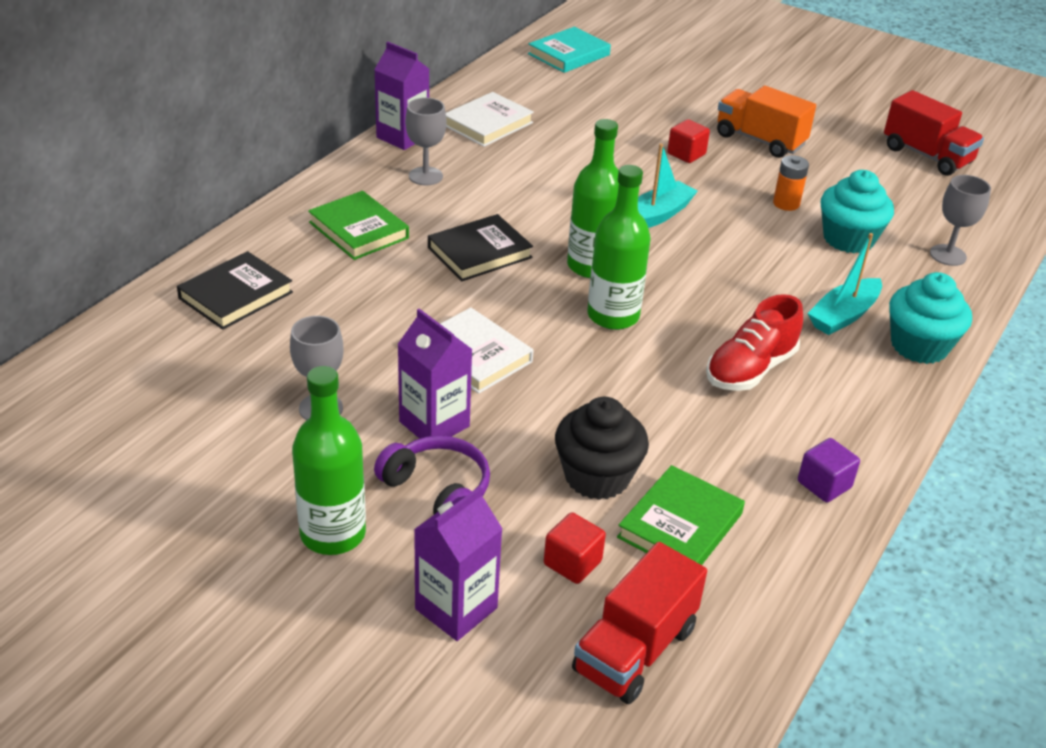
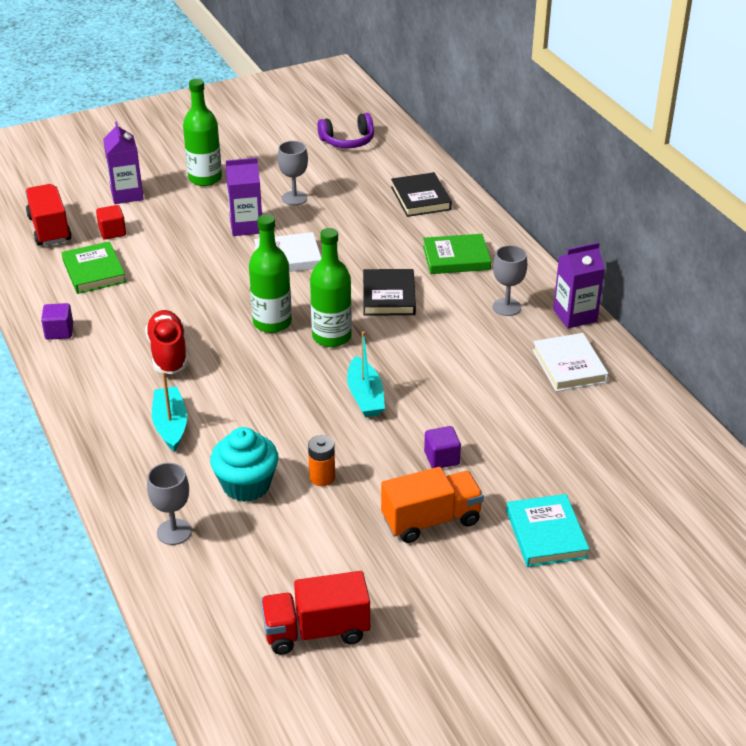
camera: 125 degrees right, 0 degrees up
purple headphones [374,436,490,514] -> purple headphones moved to [317,113,374,148]
turquoise book [528,27,611,73] -> turquoise book moved to [506,494,589,567]
black cupcake [555,397,649,500] -> none
red cube [667,119,710,163] -> purple cube [424,426,461,468]
turquoise cupcake [889,272,972,364] -> none

